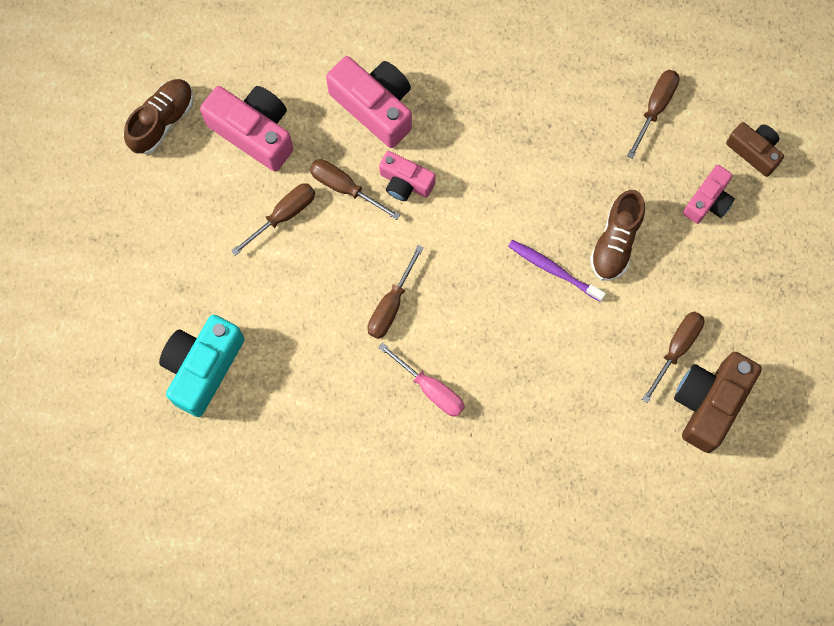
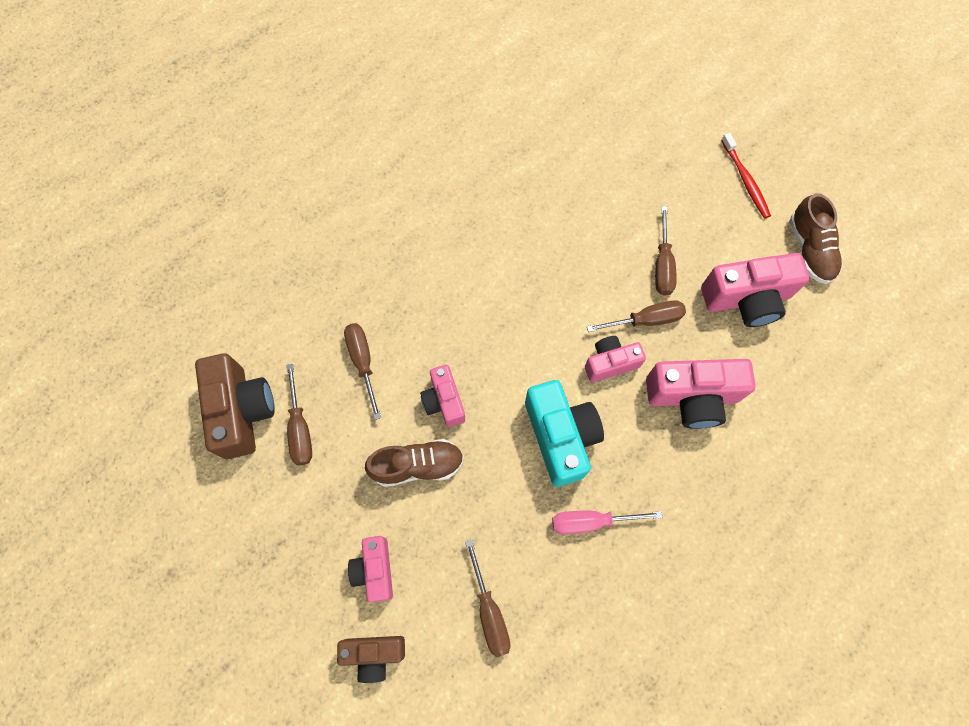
camera: 135 degrees right, 5 degrees down
turquoise camera [159,315,244,417] -> turquoise camera moved to [525,380,604,487]
brown screwdriver [368,245,424,339] -> brown screwdriver moved to [344,323,381,420]
pink screwdriver [378,343,465,417] -> pink screwdriver moved to [552,510,662,535]
purple toothbrush [508,240,606,302] -> pink camera [420,365,465,427]
brown shoe [590,190,645,281] -> brown shoe turned 105 degrees clockwise [365,439,464,487]
none -> red toothbrush [721,133,771,219]

